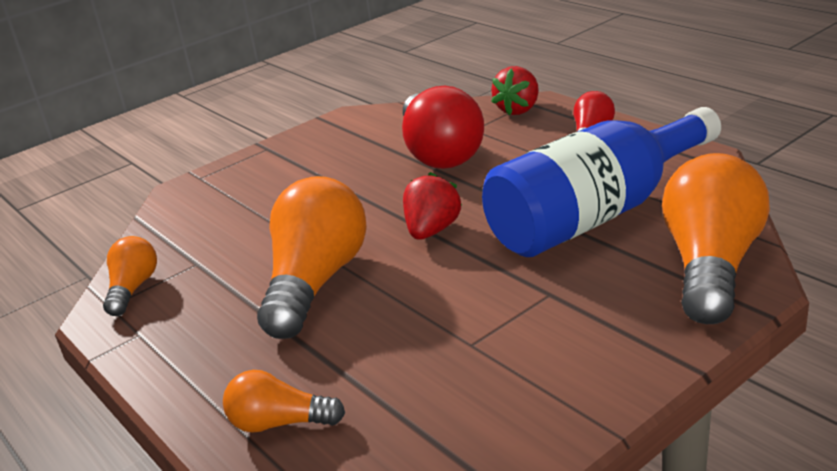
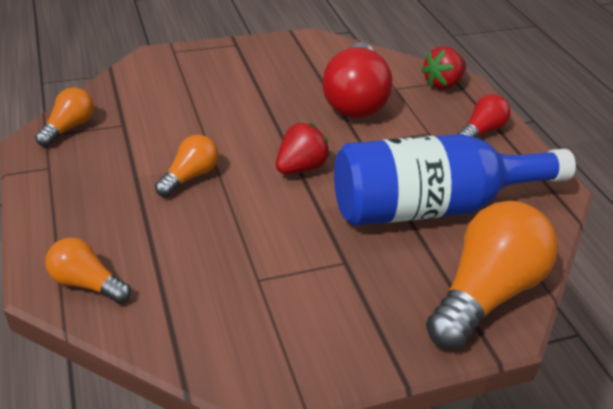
camera: 15 degrees right, 10 degrees up
orange light bulb [257,176,367,339] -> orange light bulb [155,135,218,197], size x0.52

